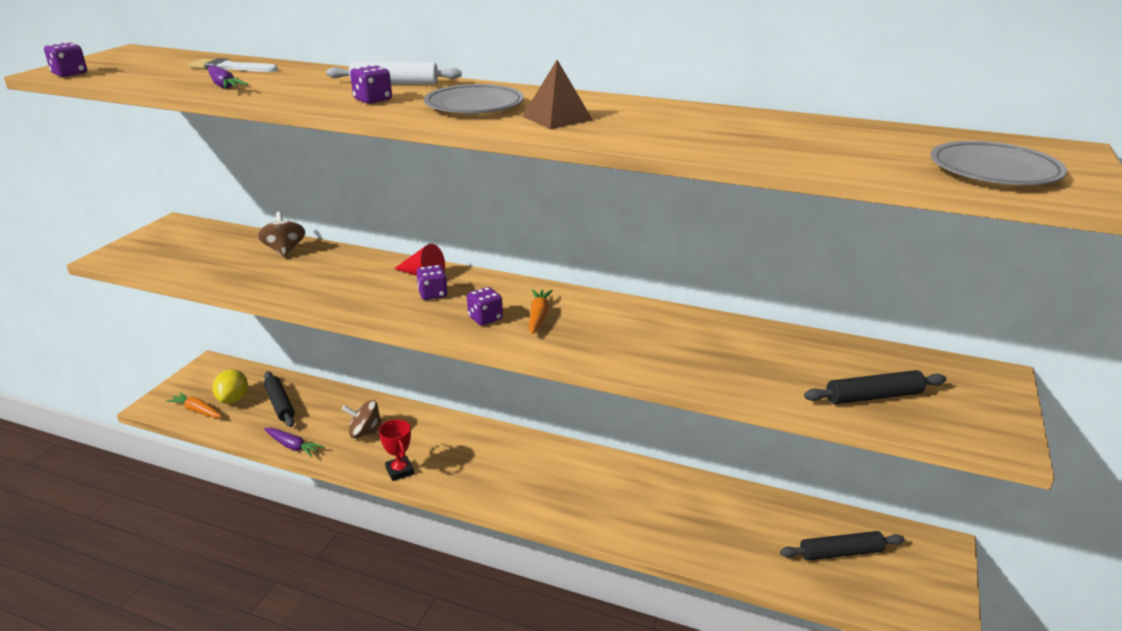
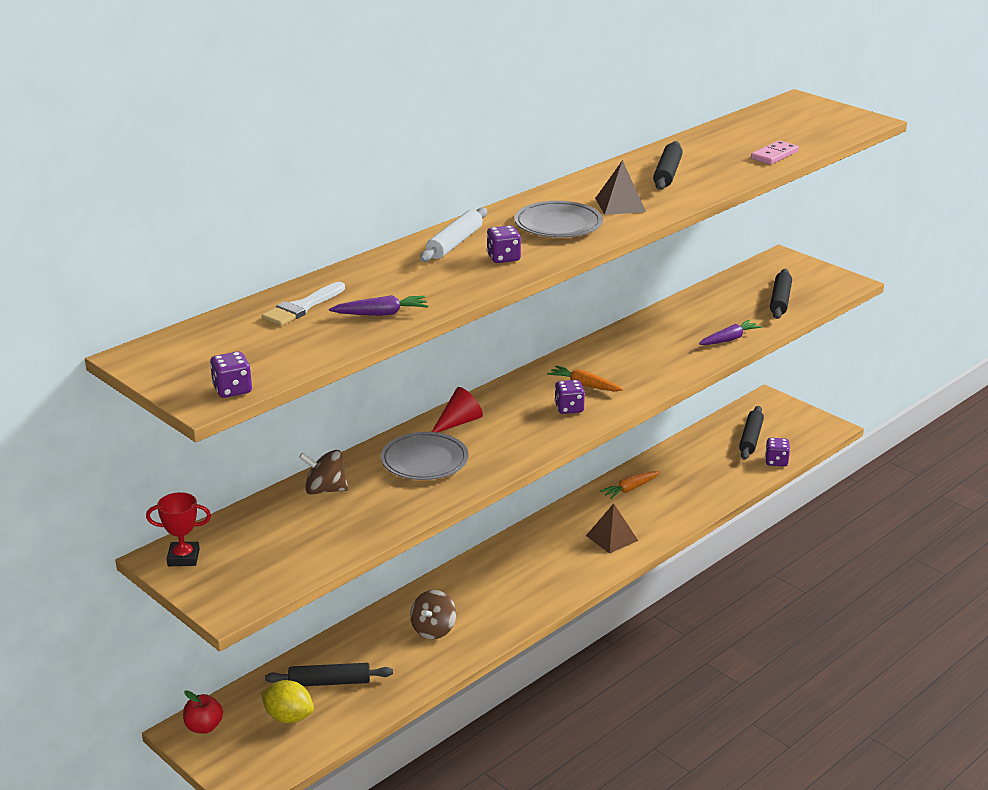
camera: 65 degrees left, 0 degrees up
orange carrot [166,392,222,418] -> orange carrot moved to [600,471,660,499]
purple carrot [264,428,324,457] -> purple carrot moved to [699,320,762,345]
red trophy [379,420,414,481] -> red trophy moved to [146,492,211,566]
purple dice [416,265,448,300] -> purple dice moved to [765,438,790,467]
grey plate [930,141,1067,185] -> grey plate moved to [381,432,469,480]
none -> red apple [183,690,223,734]
none -> brown pyramid [586,503,638,554]
none -> black rolling pin [653,141,683,190]
none -> pink domino [751,140,799,164]

